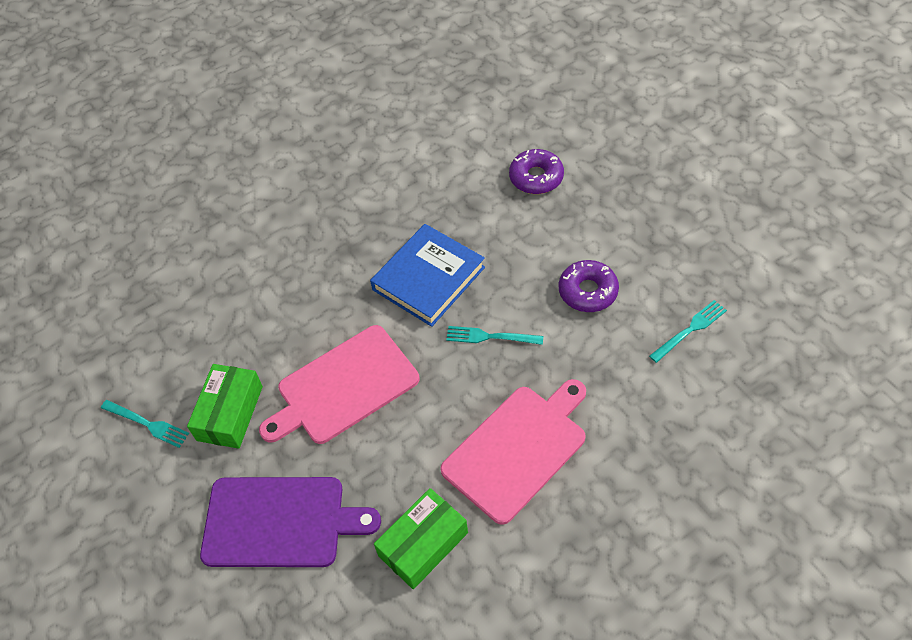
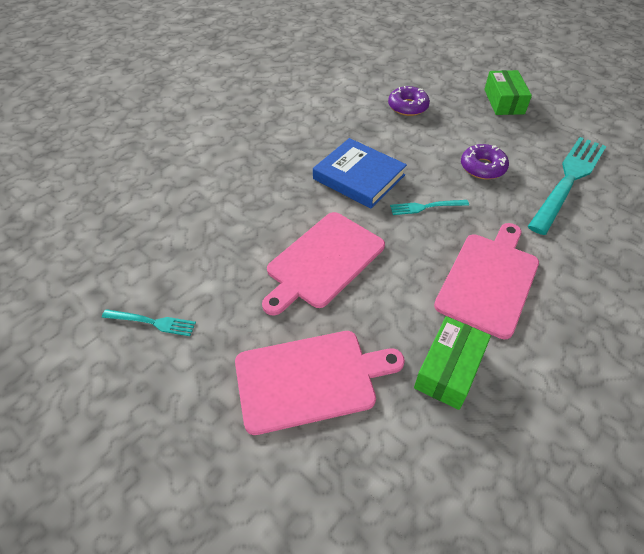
camera: 20 degrees left, 5 degrees down
green box [187,364,263,449] -> green box moved to [484,70,532,115]
purple cutting board [200,477,381,567] -> pink cutting board [235,331,405,435]
blue book [370,224,485,327] -> blue book turned 75 degrees counterclockwise [313,138,407,209]
turquoise fork [649,300,727,363] -> turquoise fork [528,137,606,235], size x2.19

